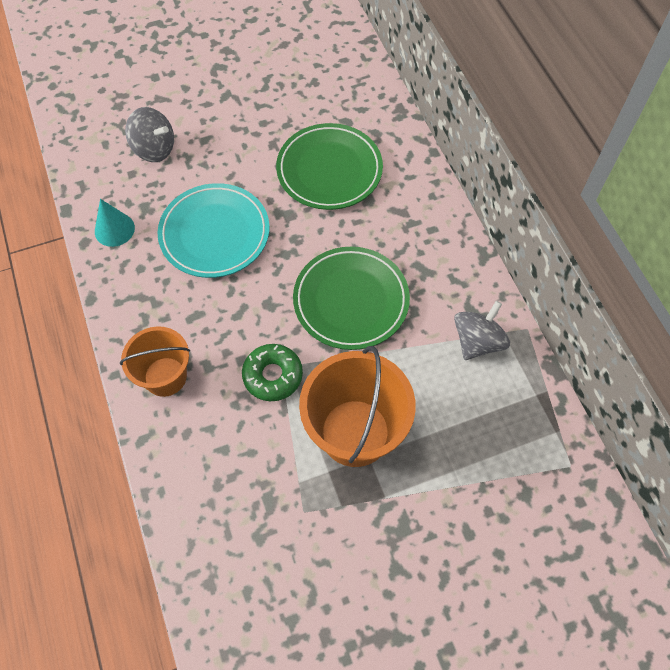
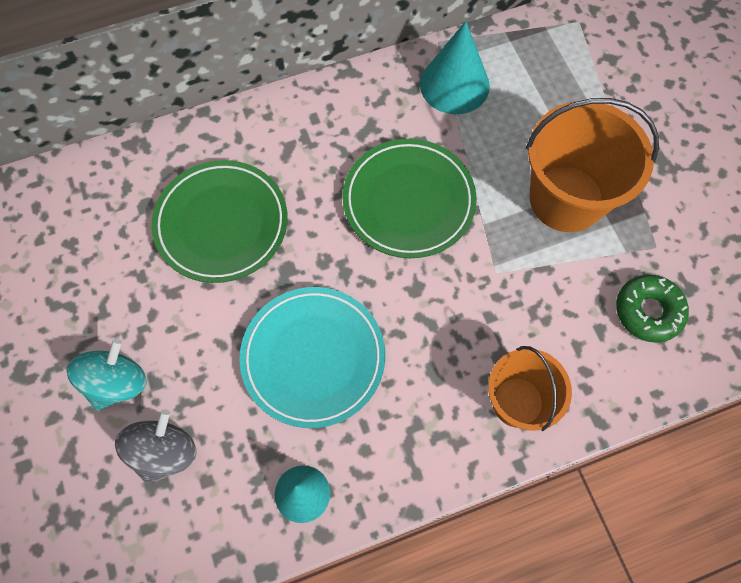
camera: 90 degrees left, 5 degrees up
green donut [242,344,303,401] -> green donut moved to [616,275,689,343]
grey spinning top [454,301,510,360] -> turquoise cone [420,21,490,114]
none -> turquoise spinning top [66,339,147,411]

